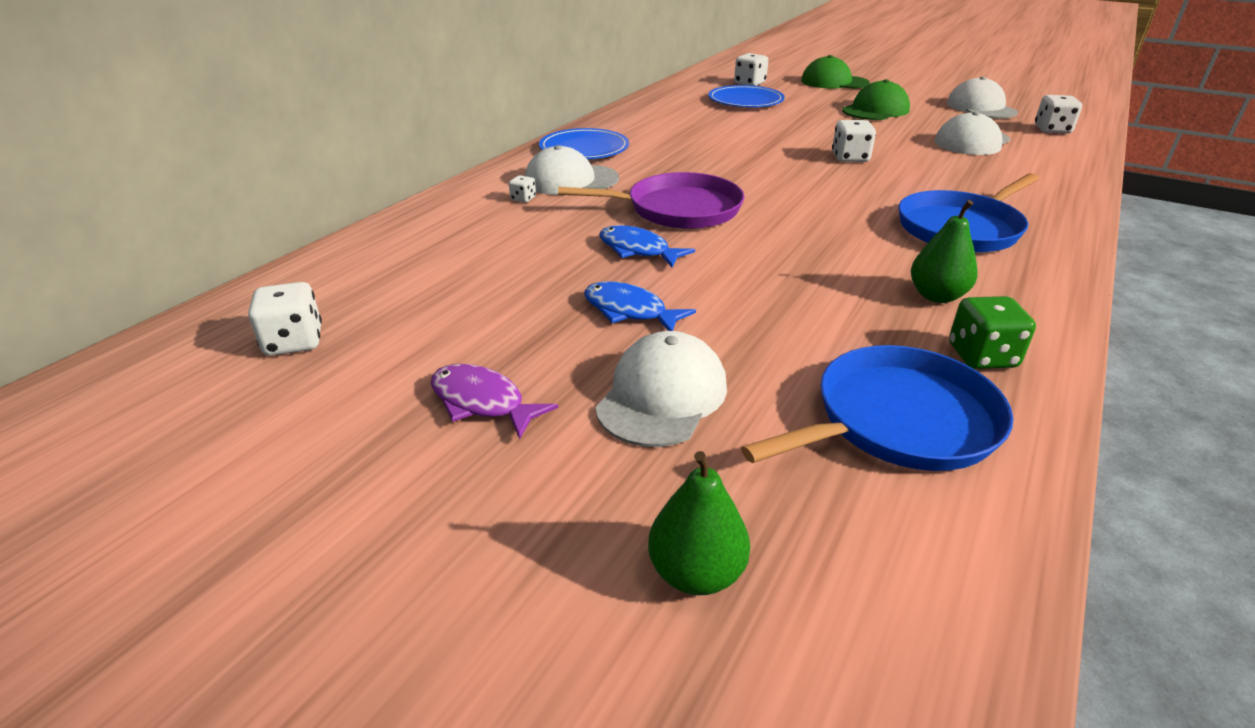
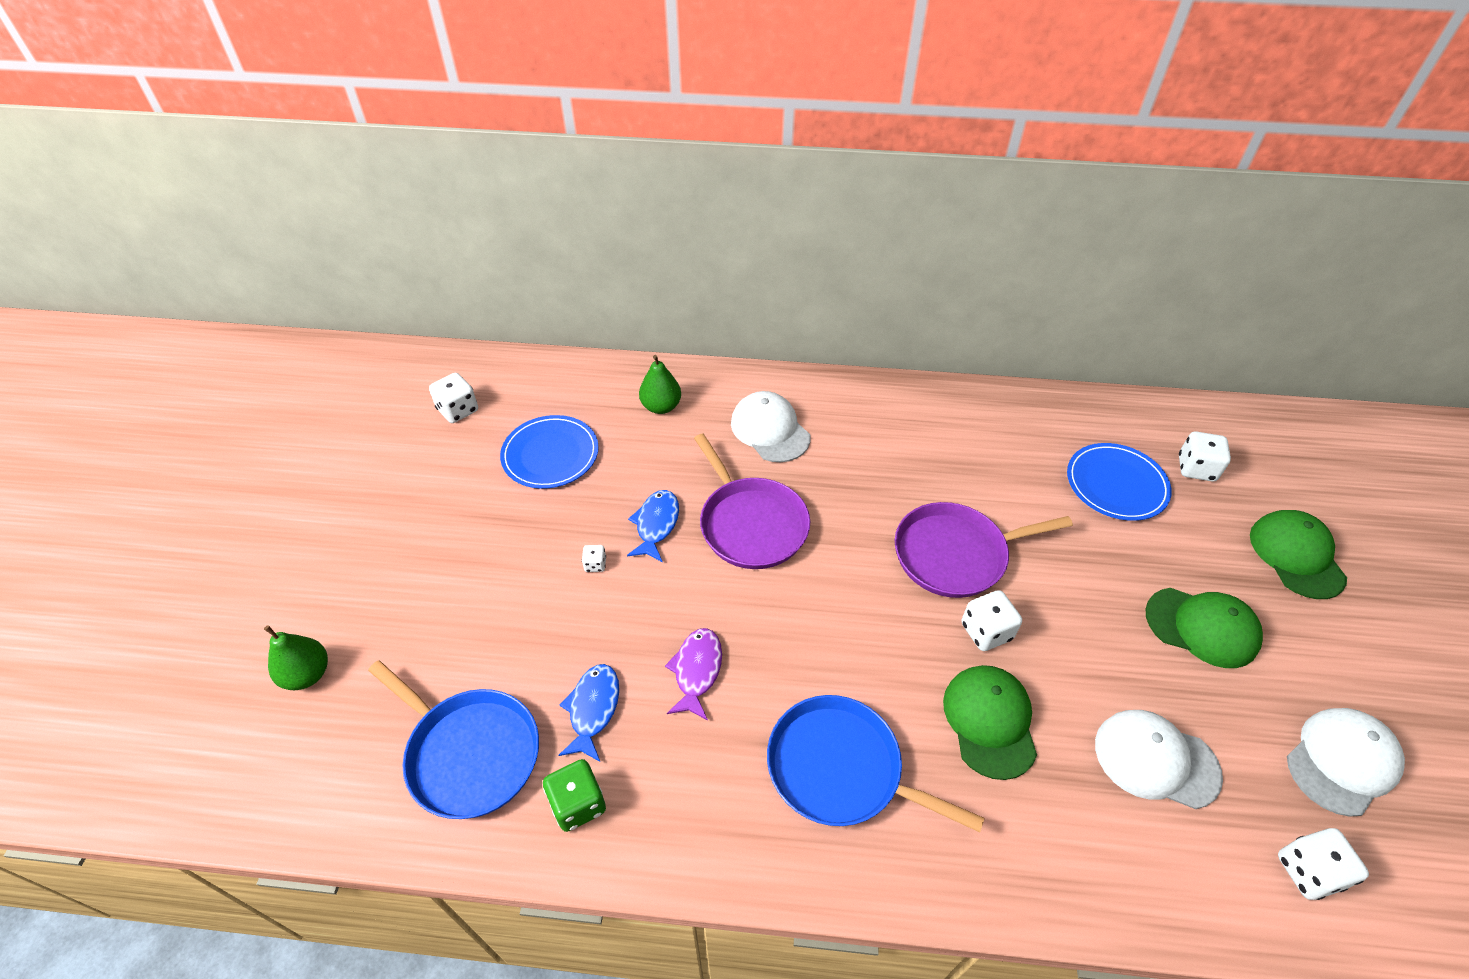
camera: 65 degrees right, 15 degrees up
purple fish [431,364,558,439] -> purple fish moved to [665,628,722,721]
white dice [509,175,536,203] -> white dice moved to [582,545,606,572]
blue plate [539,128,629,159] -> blue plate moved to [500,415,599,489]
blue fish [584,281,696,331] -> blue fish moved to [558,664,619,762]
white cap [595,331,727,447] -> none
green pear [911,200,978,303] -> green pear moved to [639,355,681,414]
none -> purple pan [895,502,1073,598]
none -> green cap [943,665,1037,780]

